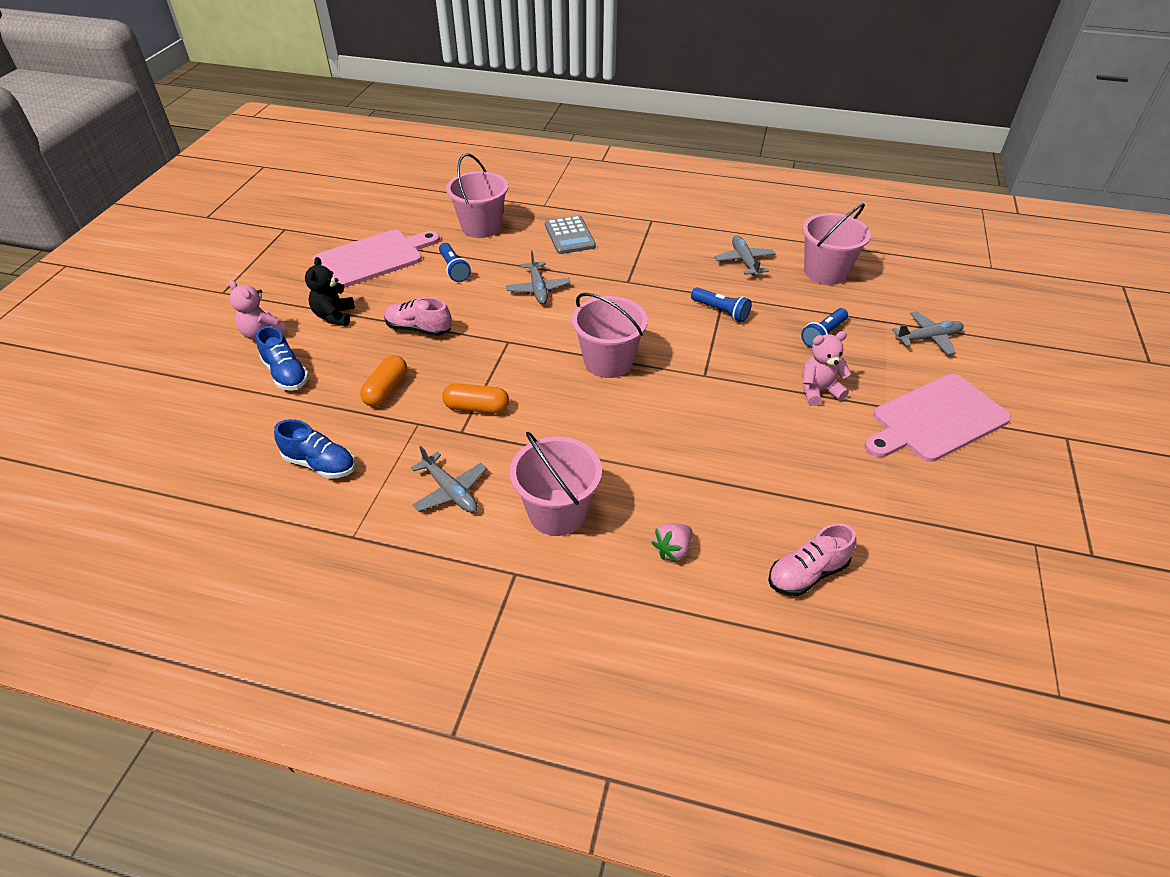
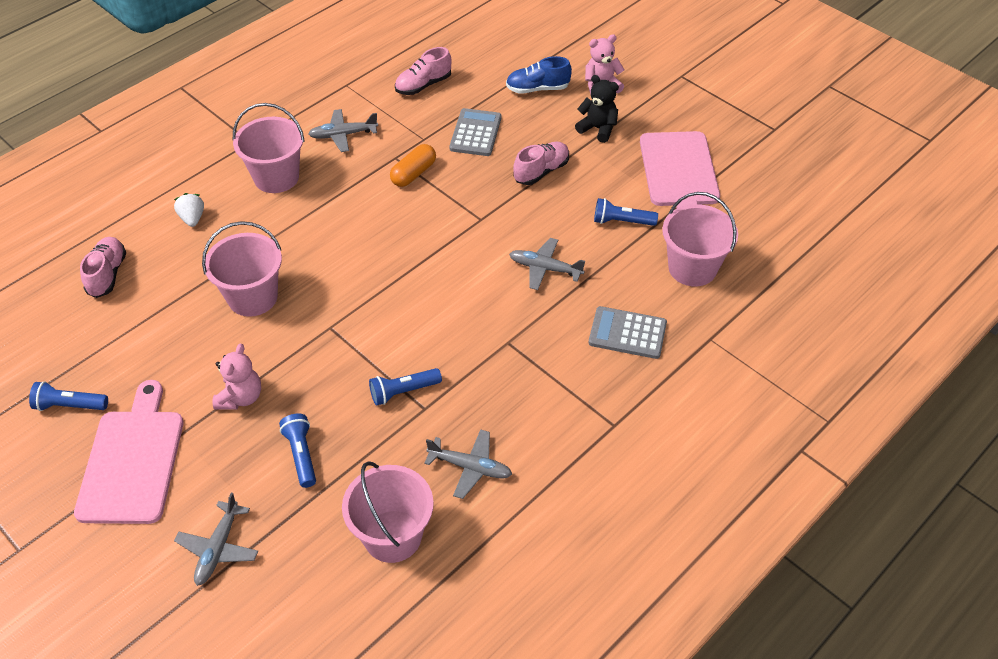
camera: 120 degrees right, 5 degrees up
blue shoe [274,419,355,479] -> pink shoe [395,47,452,95]
orange capsule [360,355,407,407] -> grey calculator [449,108,502,156]
pink bucket [572,293,648,378] -> pink bucket moved to [202,221,282,317]
pink strawberry [652,523,692,562] -> white strawberry [174,193,204,227]
none -> blue flashlight [29,381,108,411]

